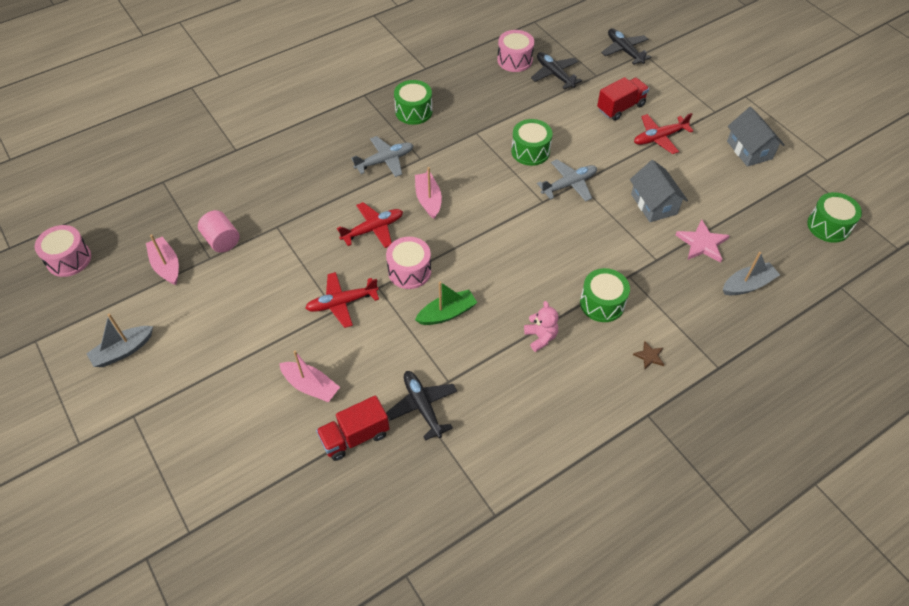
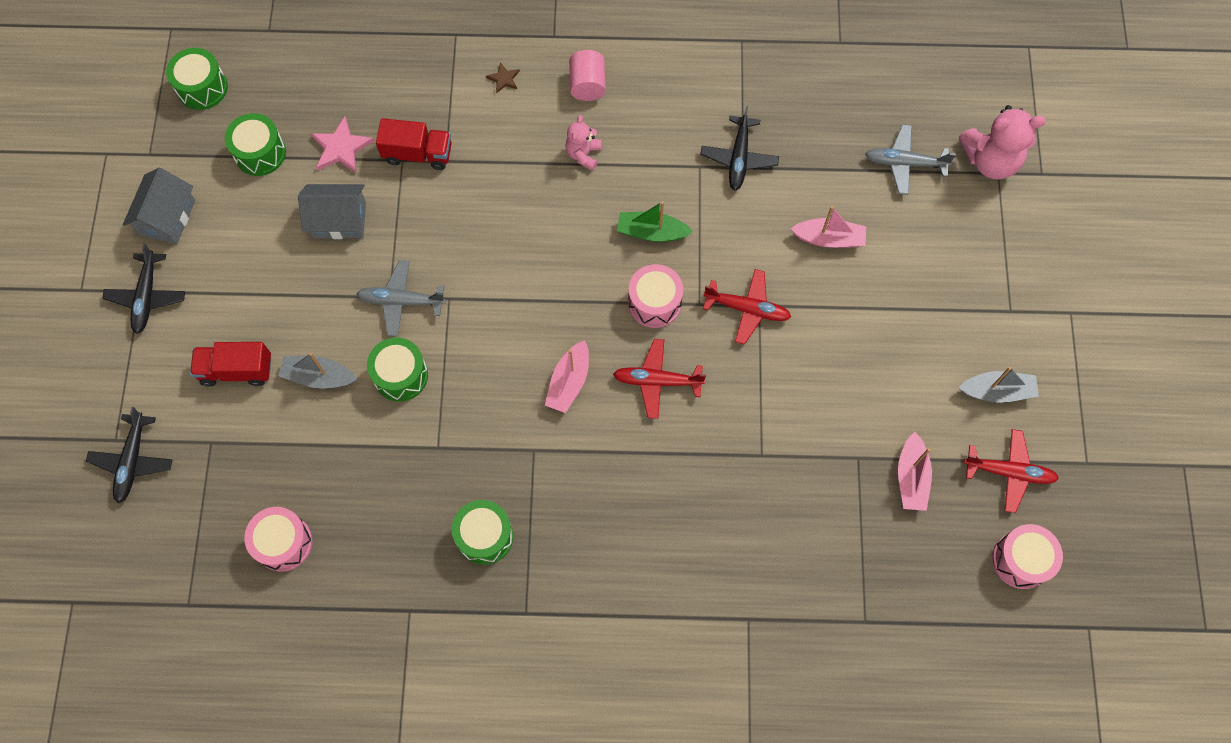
camera: 145 degrees left, 15 degrees up
pink cylinder [198,210,240,253] -> pink cylinder moved to [569,50,606,101]
pink boat [279,351,340,402] -> pink boat turned 120 degrees clockwise [790,206,866,248]
red truck [316,395,390,461] -> red truck moved to [376,118,452,170]
grey plane [351,136,414,177] -> grey plane moved to [865,124,956,195]
black plane [531,52,582,90] -> black plane moved to [102,243,185,334]
green drum [580,268,630,322] -> green drum moved to [225,113,286,176]
grey house [630,160,688,222] -> grey house turned 75 degrees clockwise [298,184,366,239]
red plane [634,113,694,154] -> red plane moved to [964,429,1059,513]
grey boat [723,252,780,295] -> grey boat moved to [278,353,357,389]
none -> pink teddy bear [959,105,1046,179]

